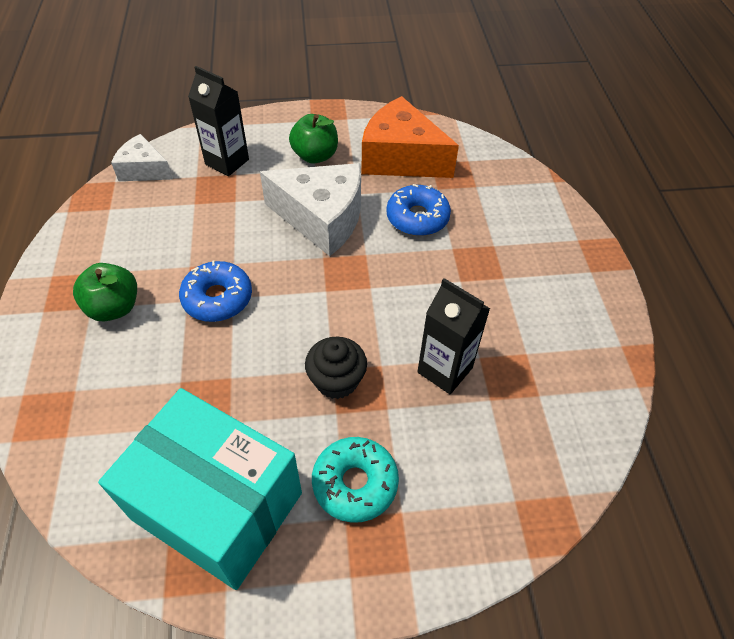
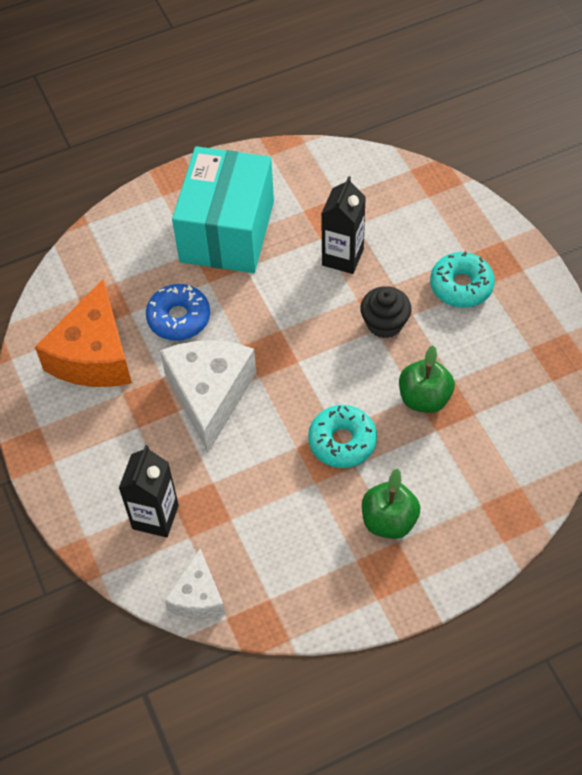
camera: 105 degrees left, 5 degrees up
turquoise box [98,388,302,590] -> turquoise box moved to [172,146,274,273]
blue donut [179,261,252,322] -> turquoise donut [308,405,377,468]
green apple [289,114,338,164] -> green apple moved to [399,346,455,413]

